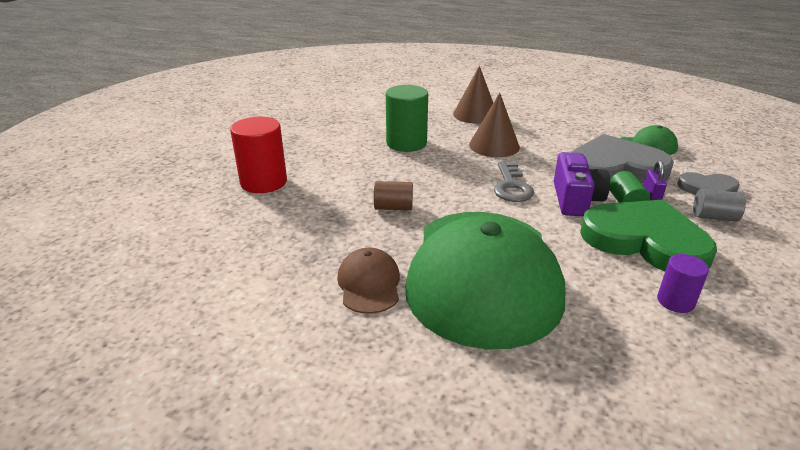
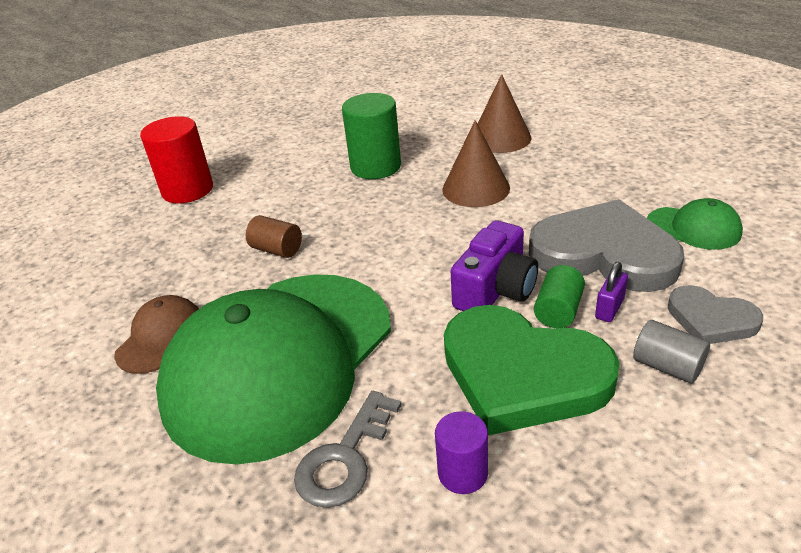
camera: 30 degrees right, 5 degrees up
grey key [494,162,534,202] -> grey key moved to [294,391,402,508]
green heart [580,200,717,271] -> green heart turned 150 degrees clockwise [444,305,619,435]

